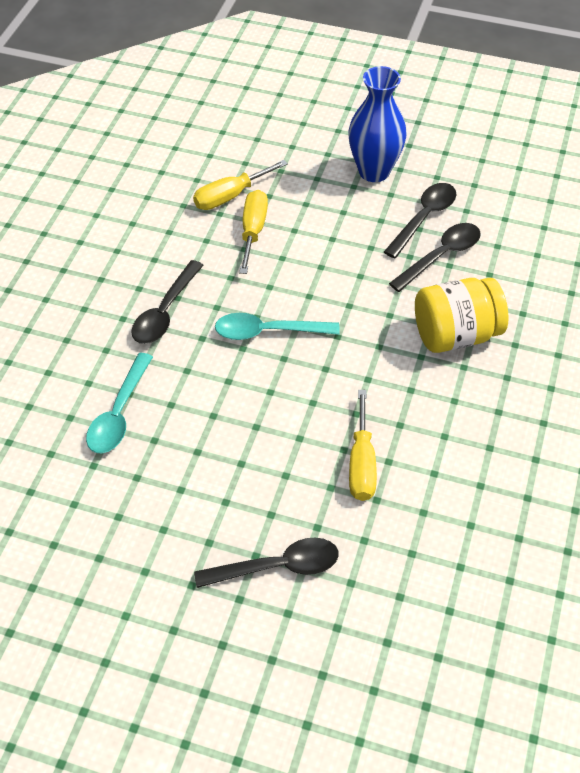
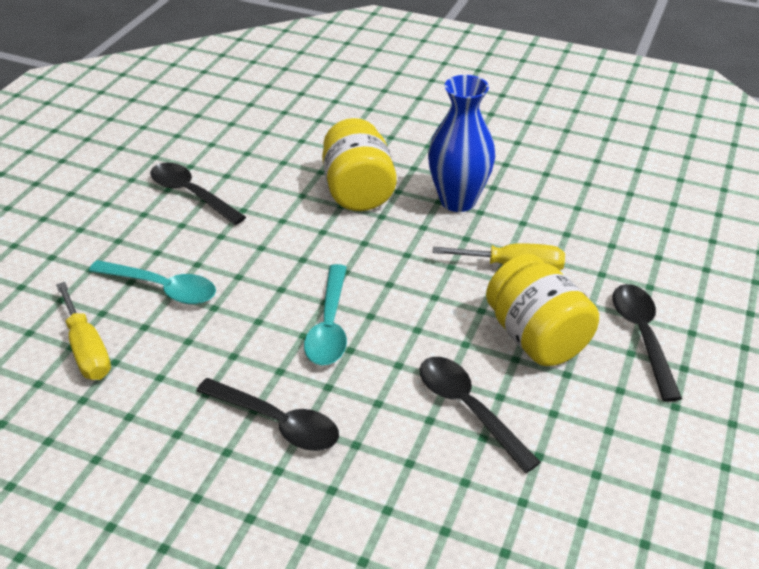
camera: 85 degrees left, 10 degrees down
turquoise spoon [86,353,153,453] -> turquoise spoon moved to [89,260,216,304]
yellow screwdriver [239,190,268,274] -> none
blue vase [348,66,406,182] -> blue vase moved to [428,75,495,212]
black spoon [389,223,481,292] -> black spoon moved to [420,357,541,473]
none -> yellow jar [486,254,599,366]

